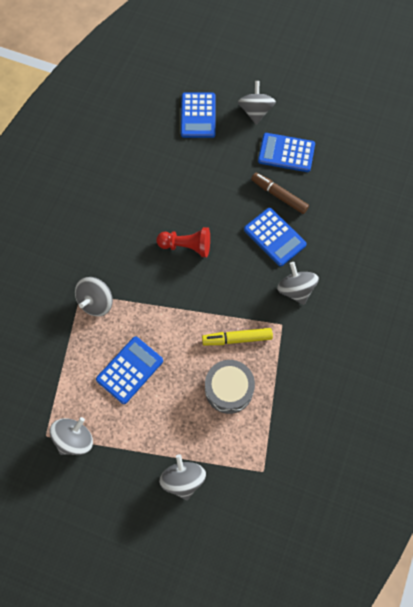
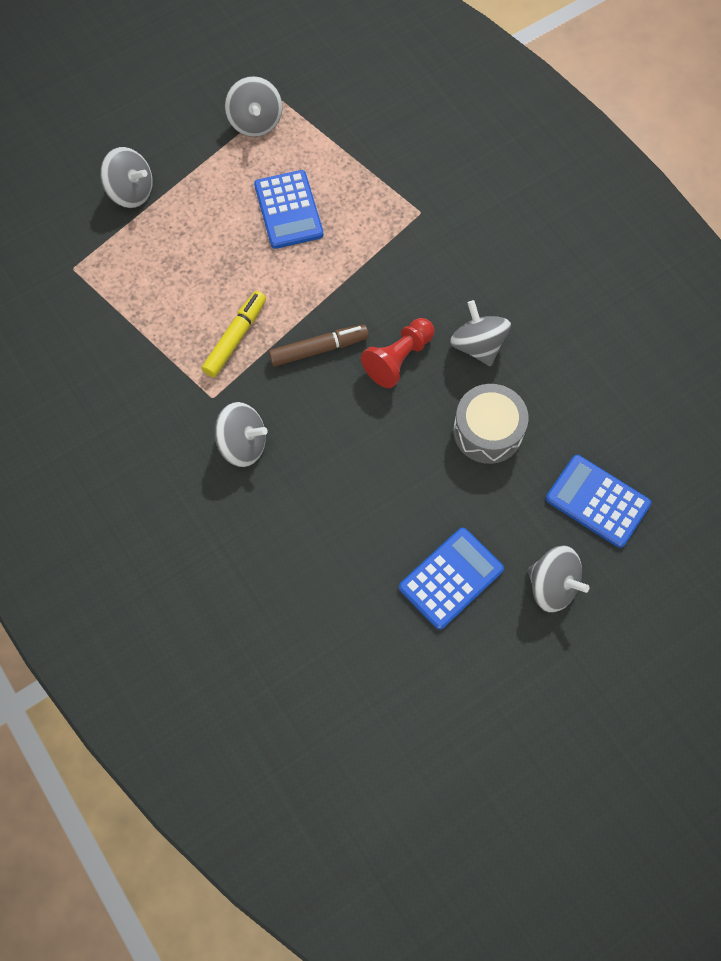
camera: 125 degrees right, 0 degrees up
grey spinning top [75,277,113,316] -> grey spinning top moved to [450,300,511,366]
grey drum [205,360,255,414] -> grey drum moved to [453,384,528,464]
blue calculator [244,208,307,266] -> none
brown marker [251,172,309,214] -> brown marker moved to [269,324,369,367]

